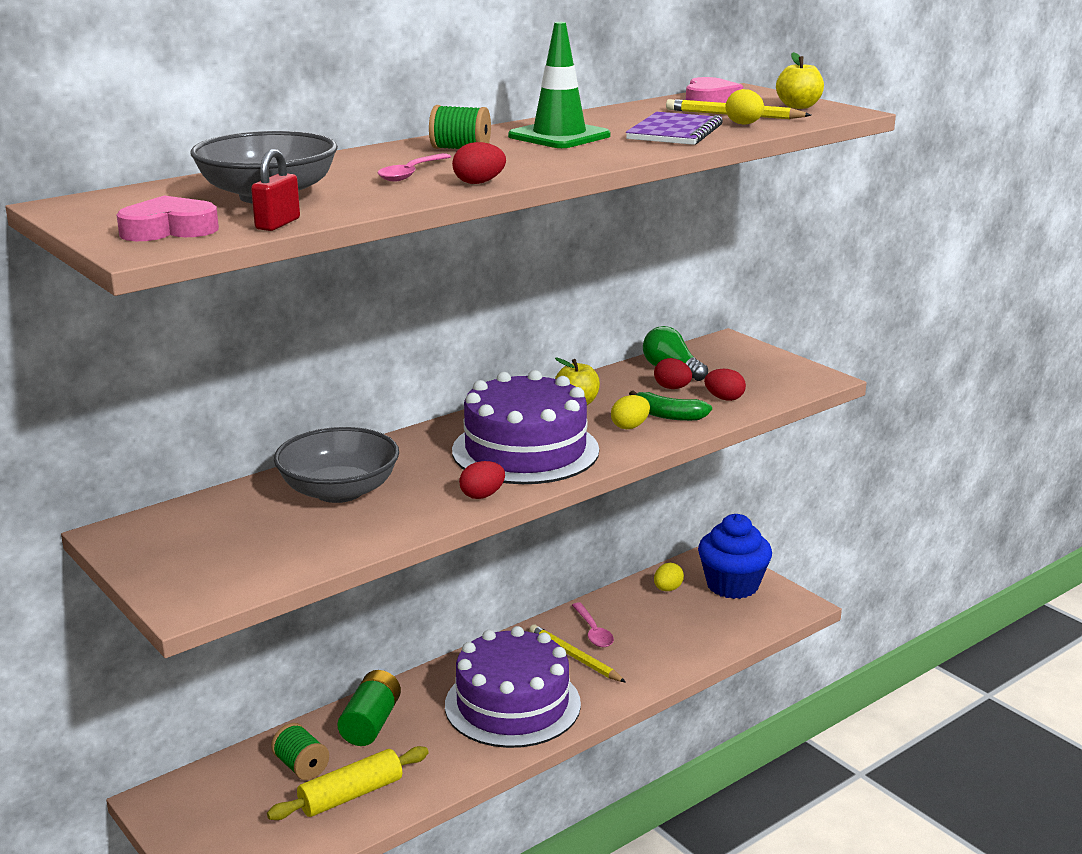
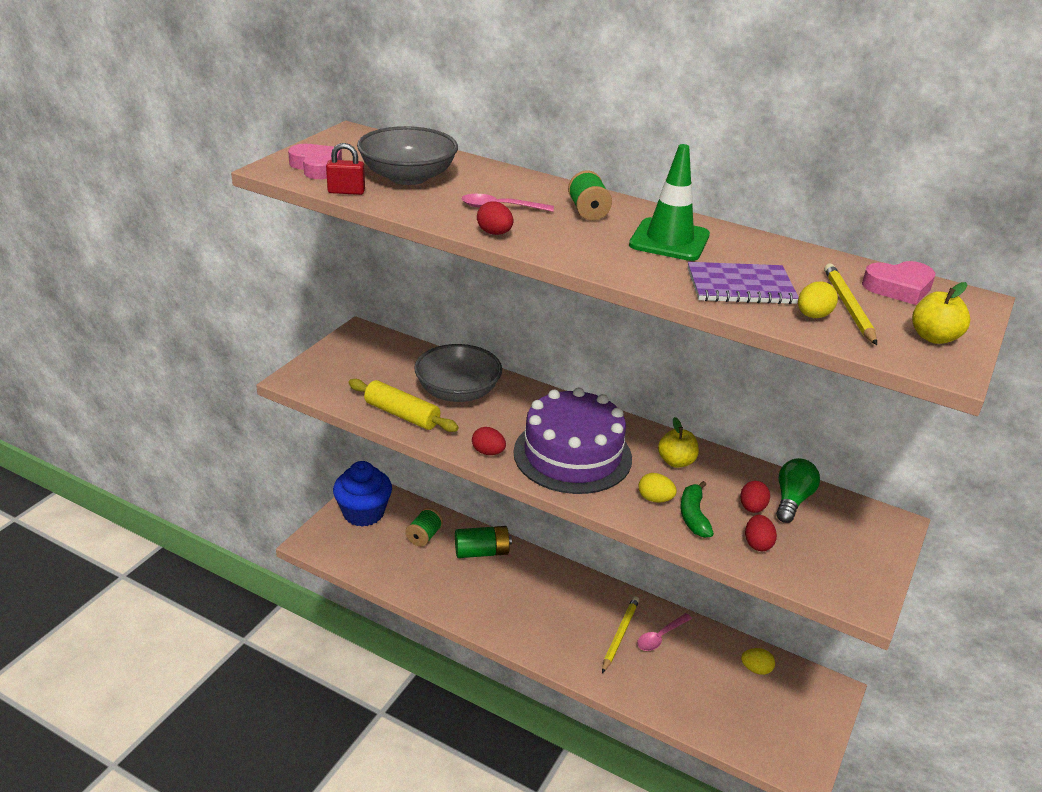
camera: 65 degrees right, 10 degrees up
yellow rolling pin [267,746,429,820] -> yellow rolling pin moved to [348,379,459,432]
purple cake [445,626,581,748] -> none
blue cupcake [698,514,772,599] -> blue cupcake moved to [333,461,392,527]

